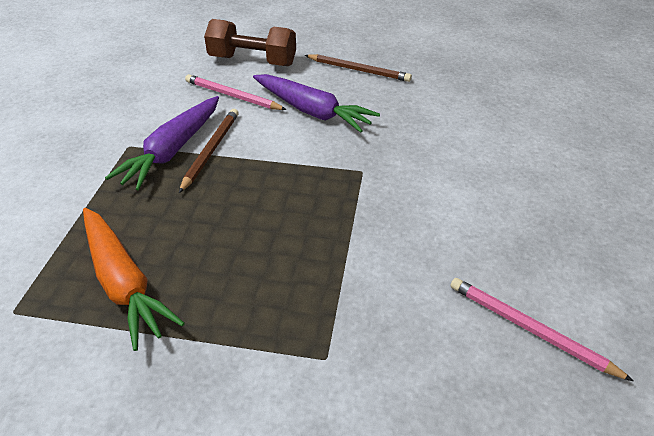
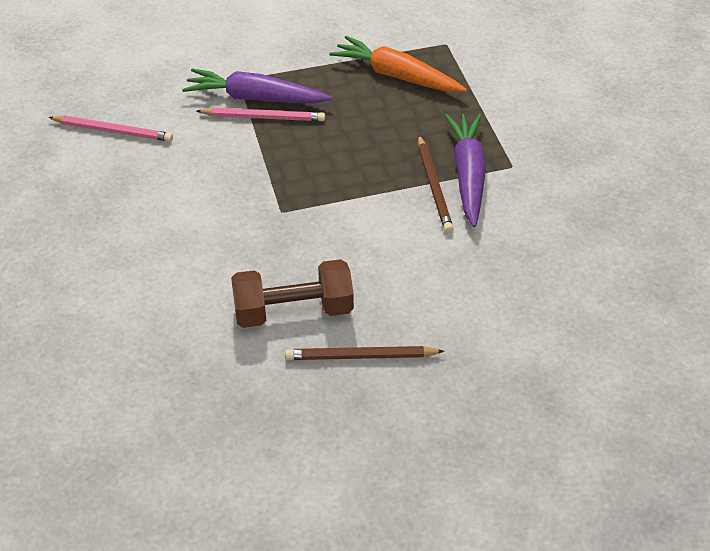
camera: 155 degrees right, 5 degrees up
pink pencil [185,74,287,110] -> pink pencil moved to [197,107,325,121]
brown dumbbell [204,19,296,66] -> brown dumbbell moved to [231,259,354,328]
purple carrot [253,74,380,133] -> purple carrot moved to [182,69,332,103]

